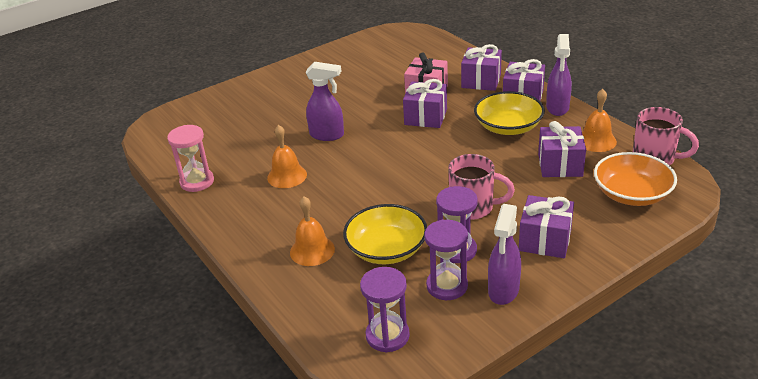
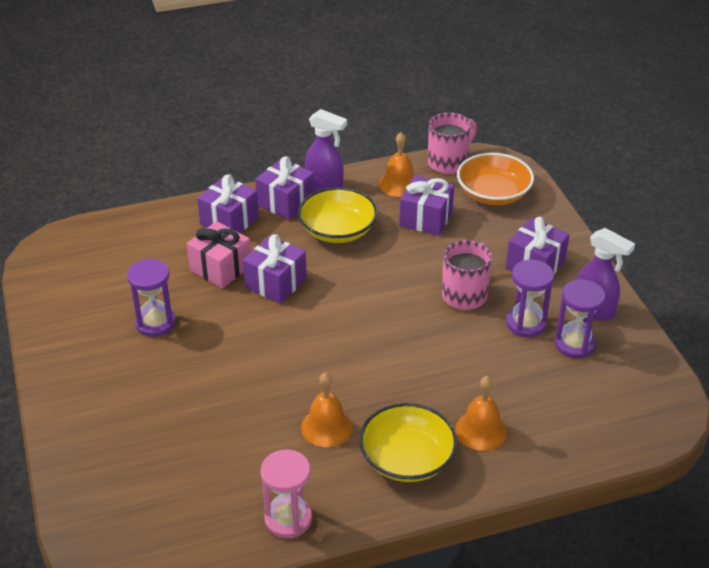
camera: 75 degrees left, 5 degrees up
purple spray bottle [306,62,344,141] -> none
yellow bowl [343,204,427,264] -> yellow bowl moved to [359,403,457,482]
purple hourglass [360,267,410,352] -> purple hourglass moved to [127,259,176,337]

